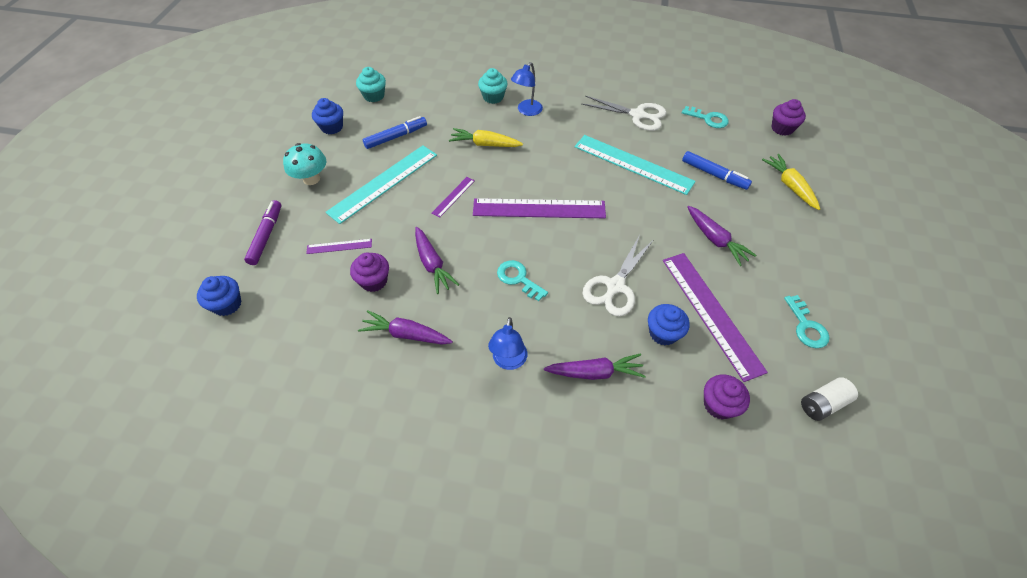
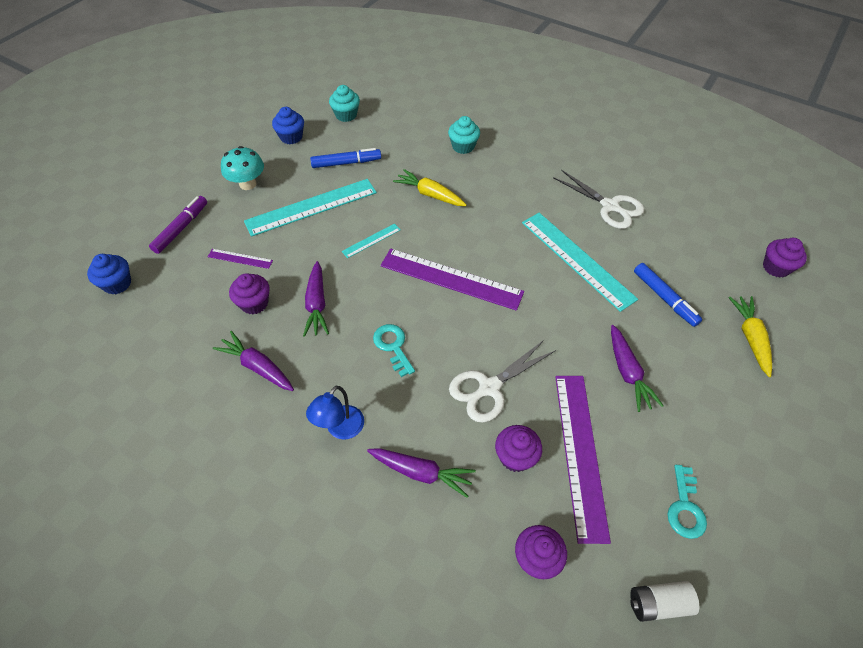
camera: 20 degrees right, 0 degrees up
purple ruler [431,177,475,218] -> turquoise ruler [342,223,401,258]
blue lamp [511,62,543,116] -> none
blue cupcake [648,304,690,345] -> purple cupcake [495,425,542,472]
turquoise key [682,106,729,128] -> none

